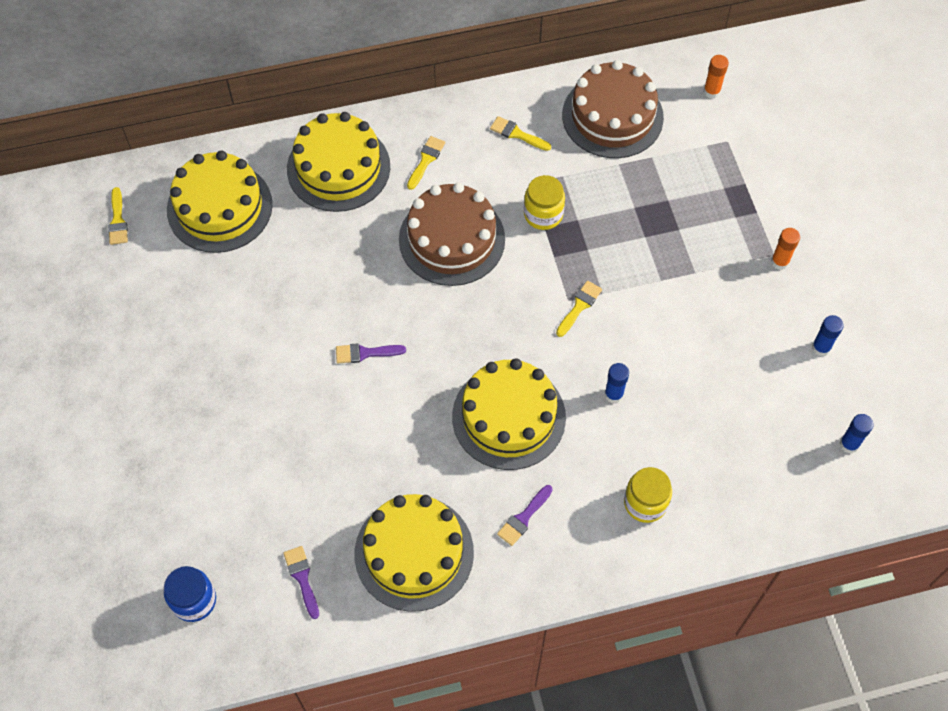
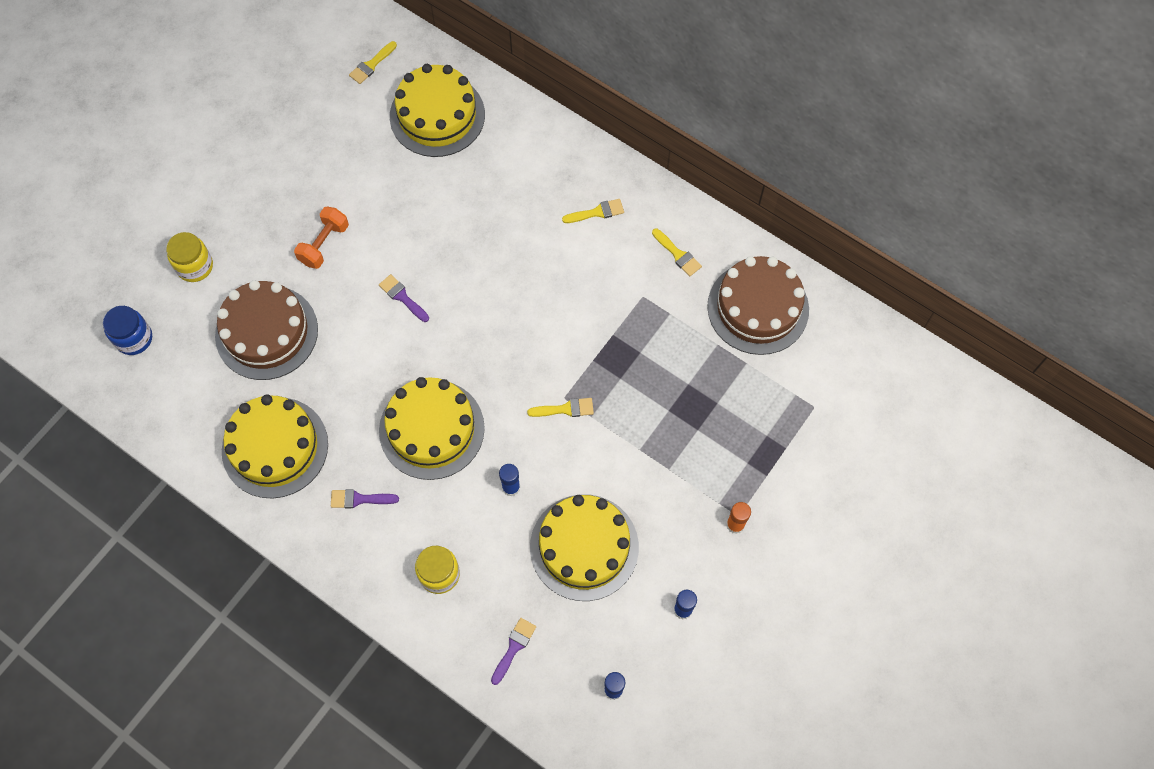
camera: 50 degrees right, 5 degrees up
purple brush [283,546,319,619] -> purple brush moved to [491,618,536,685]
yellow cake [287,112,390,212] -> yellow cake moved to [530,494,639,601]
brown cake [399,182,505,286] -> brown cake moved to [215,280,318,380]
yellow brush [490,116,551,151] -> yellow brush turned 150 degrees clockwise [652,228,702,276]
yellow jar [524,175,565,230] -> yellow jar moved to [166,232,213,282]
orange glue stick [703,55,729,99] -> none
none -> orange dumbbell [294,207,349,269]

